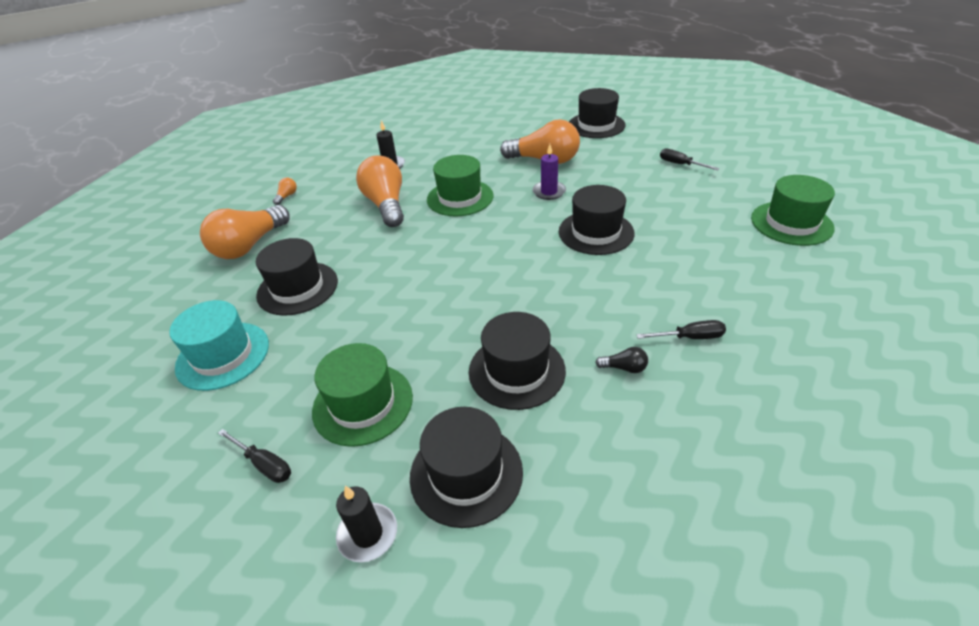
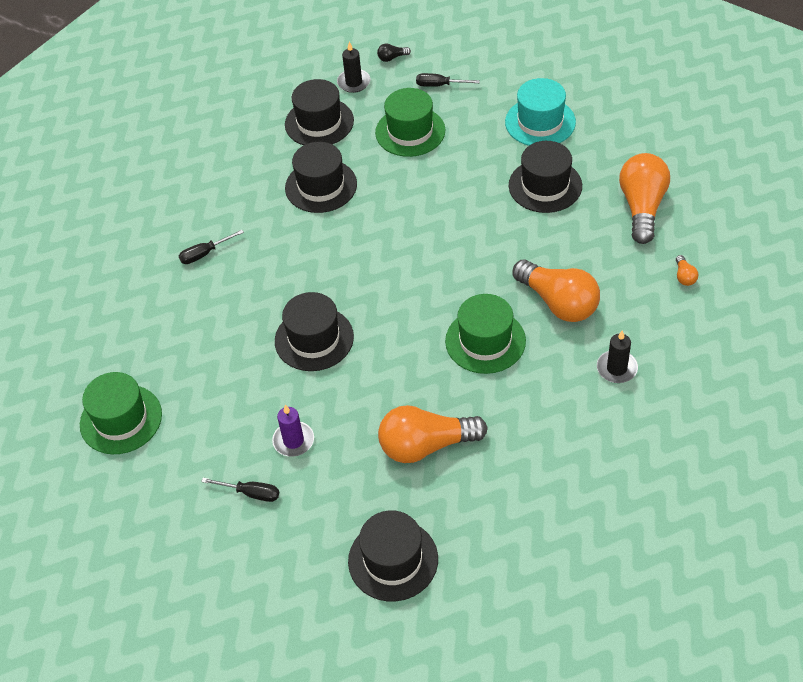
camera: 155 degrees right, 10 degrees up
purple candle [532,144,566,200] -> purple candle moved to [272,405,314,457]
black light bulb [595,347,648,373] -> black light bulb moved to [377,43,411,62]

